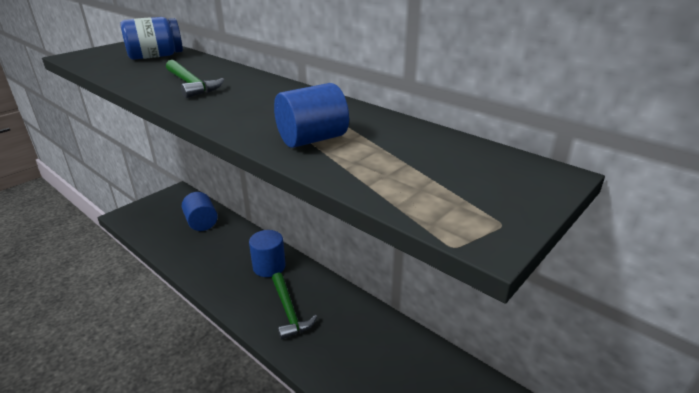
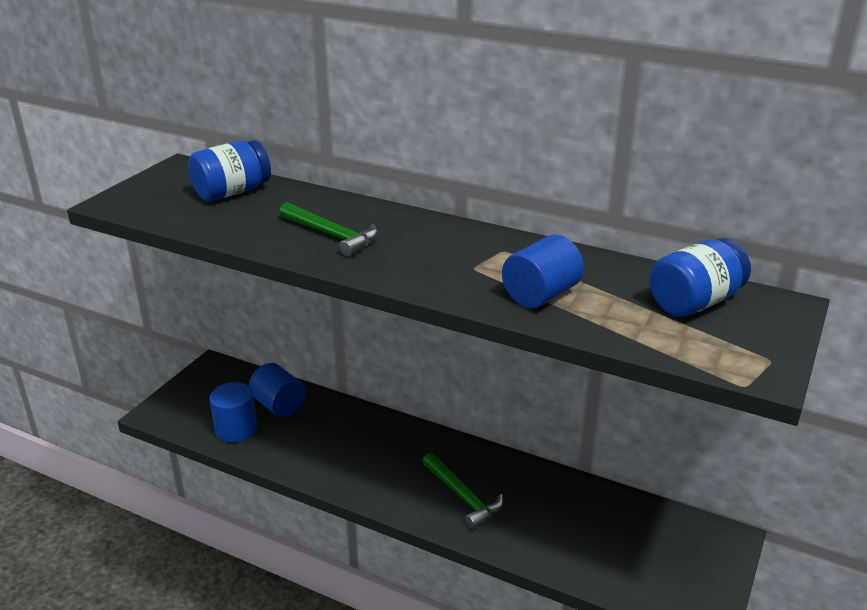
camera: 15 degrees left, 0 degrees up
blue cylinder [249,230,286,277] -> blue cylinder moved to [209,382,257,443]
none -> blue jar [650,238,751,317]

